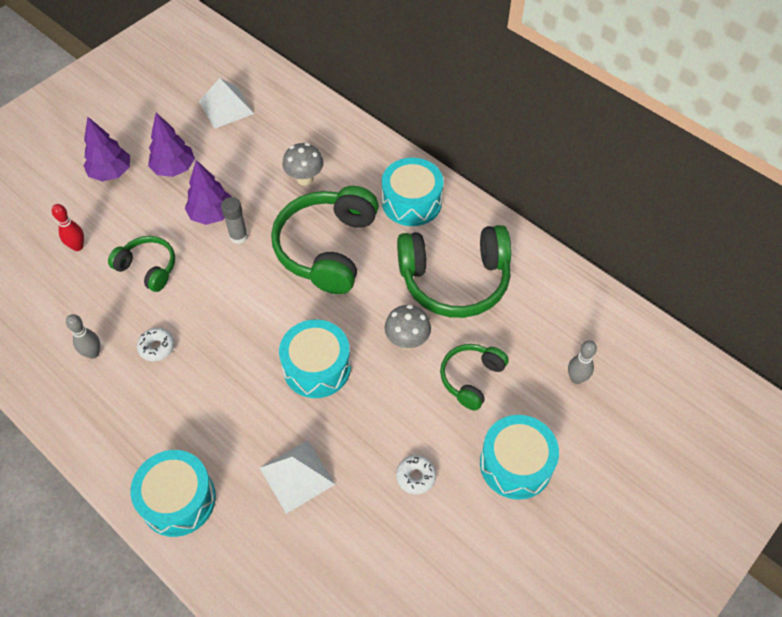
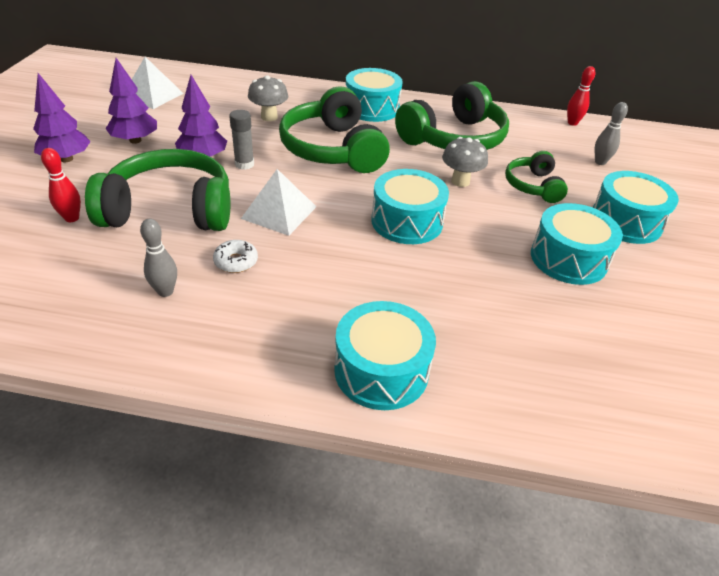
camera: 35 degrees left, 15 degrees down
green headphones [108,236,175,292] -> green headphones [85,149,230,231], size x1.83
white pyramid [260,440,336,514] -> white pyramid moved to [241,169,317,236]
white donut [396,455,436,495] -> turquoise drum [531,203,623,285]
none -> red bowling pin [567,66,595,126]

